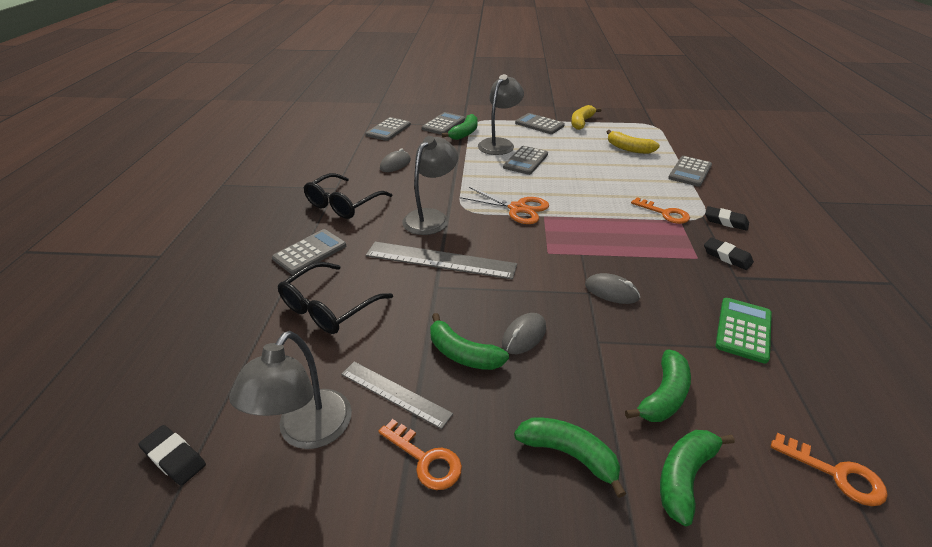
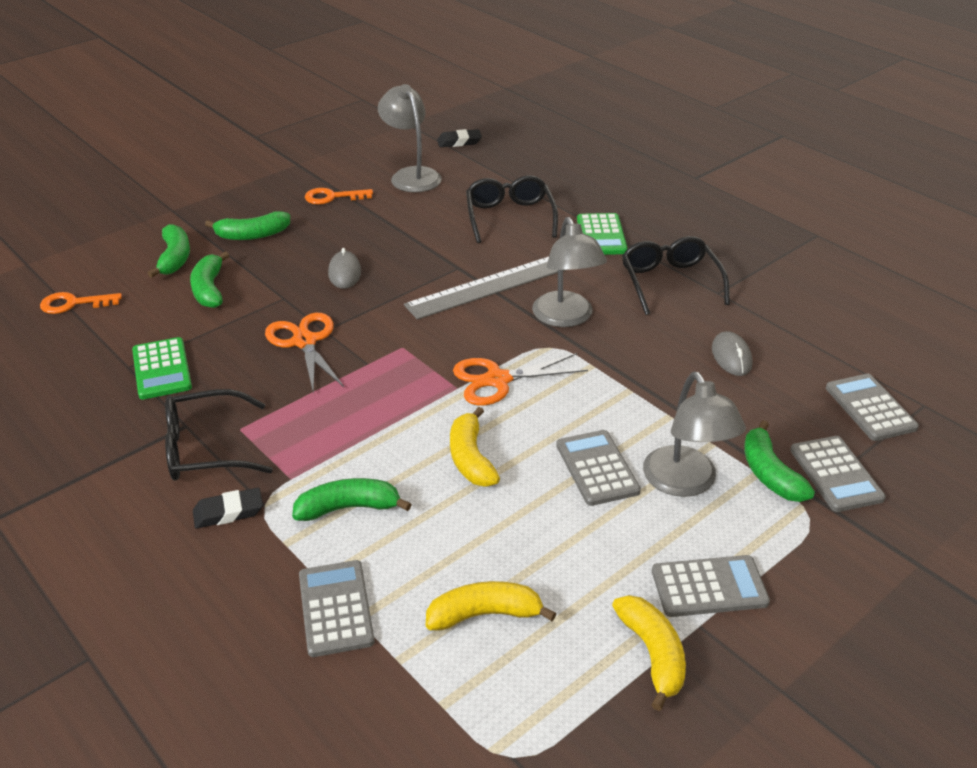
camera: 135 degrees right, 0 degrees up
grey calculator [272,229,346,275] -> green calculator [577,213,628,255]
grey ruler [341,361,453,429] -> none
green banana [430,313,509,370] -> green banana moved to [292,478,412,521]
grey mouse [585,273,640,304] -> orange scissors [265,313,344,391]
orange key [631,197,690,224] -> none
black eraser [704,237,754,270] -> black glasses [165,389,273,481]
none -> yellow banana [450,407,500,487]

